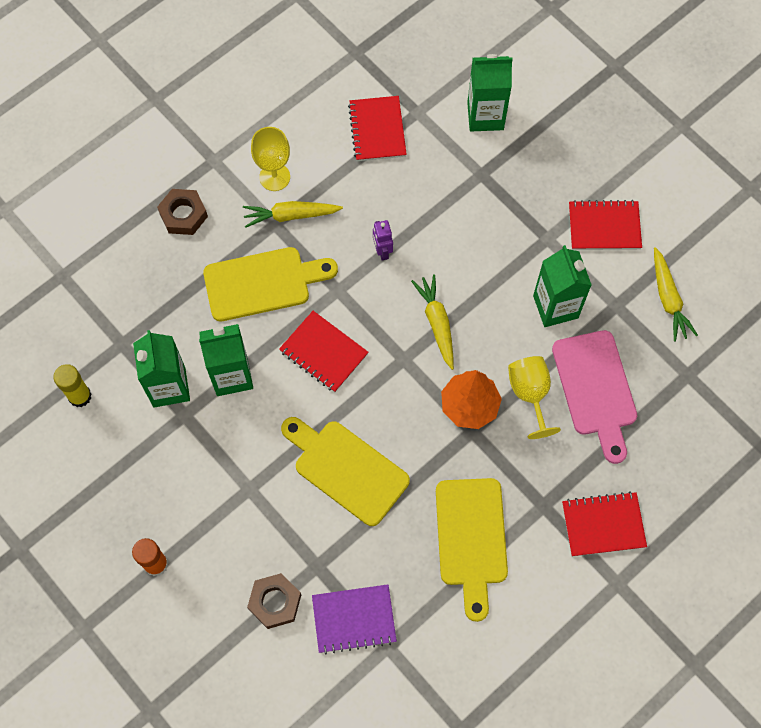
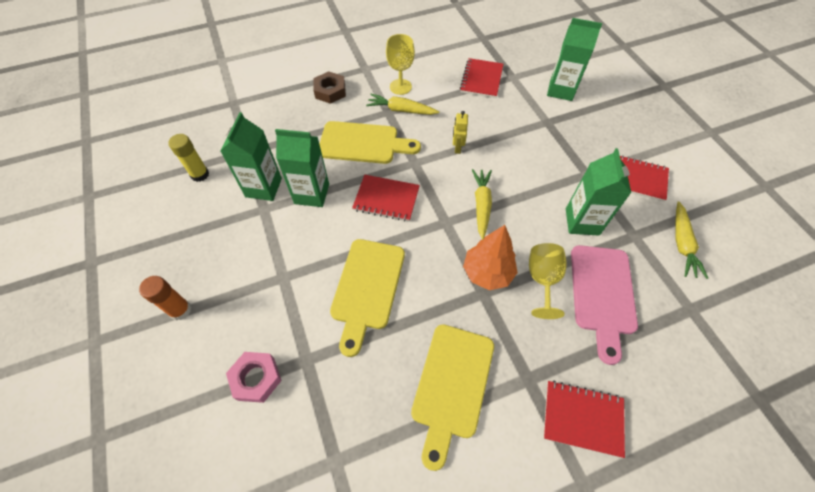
camera: 20 degrees right, 10 degrees down
brown nut [247,573,301,629] -> pink nut [226,352,282,403]
red notebook [279,311,369,392] -> red notebook turned 45 degrees counterclockwise [352,175,420,221]
yellow cutting board [281,417,410,526] -> yellow cutting board turned 135 degrees counterclockwise [330,239,405,357]
purple notebook [312,584,397,654] -> none
purple robot [373,220,393,260] -> yellow robot [453,111,468,154]

